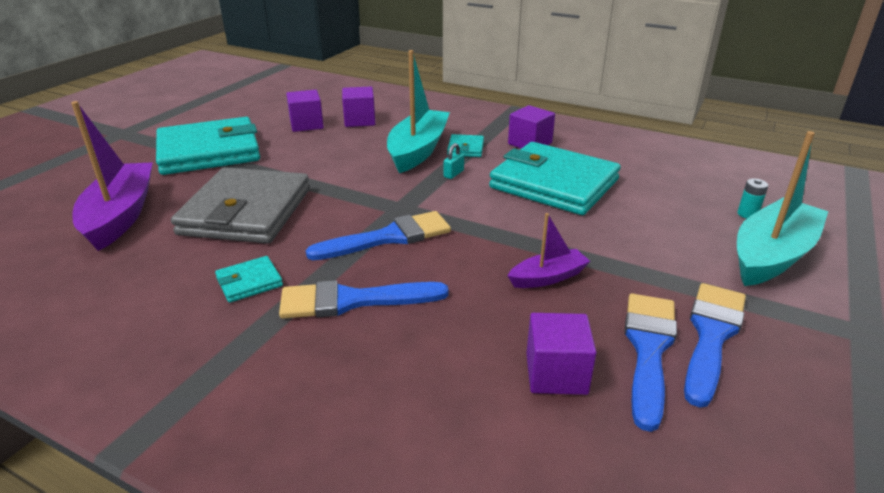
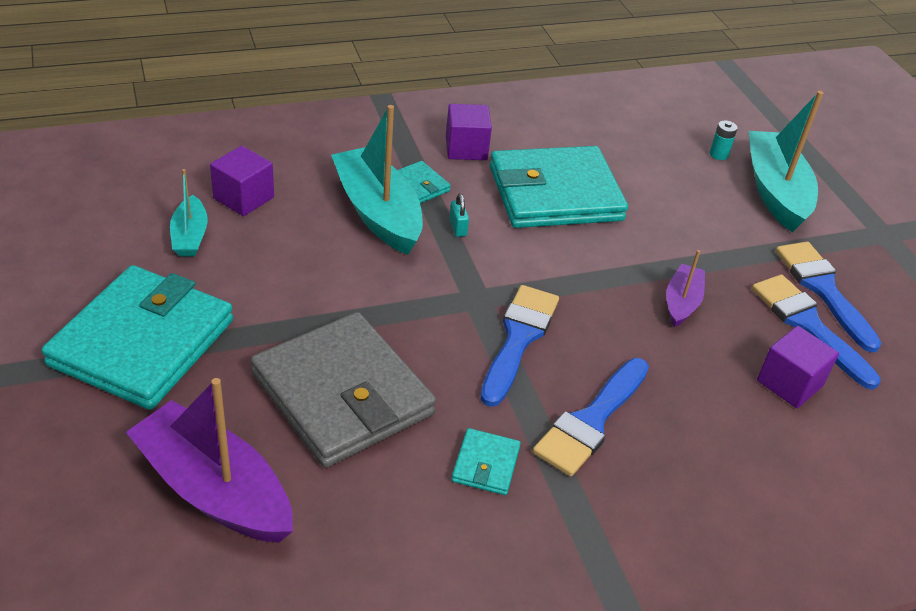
camera: 50 degrees left, 10 degrees up
purple cube [286,90,324,132] -> turquoise boat [170,169,208,256]

